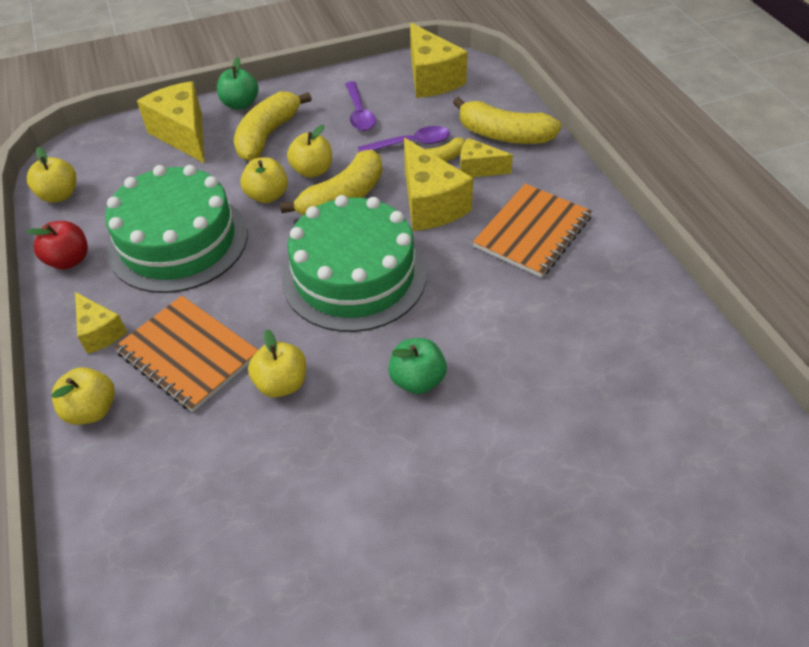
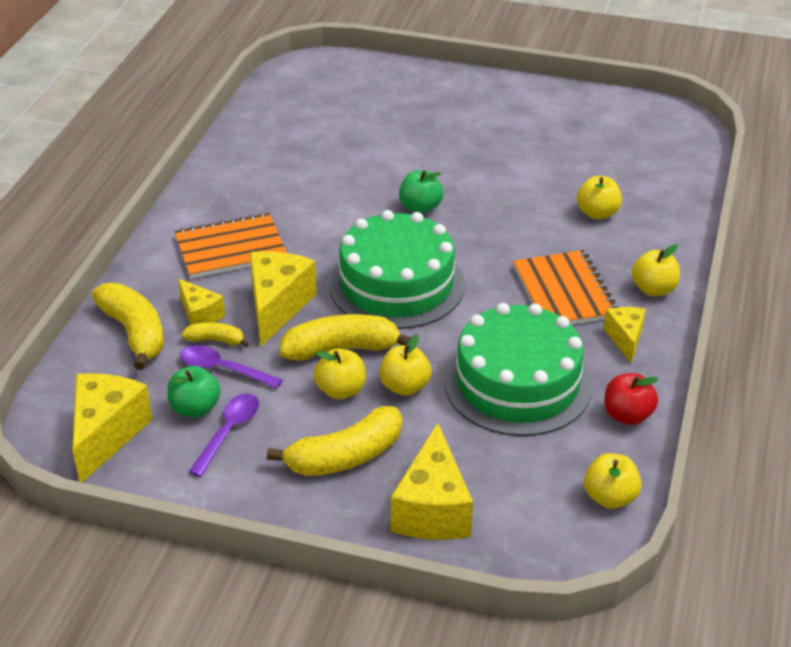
camera: 145 degrees left, 10 degrees down
green apple [217,57,259,110] -> green apple moved to [167,366,221,417]
yellow apple [248,329,306,398] -> yellow apple moved to [577,176,622,219]

